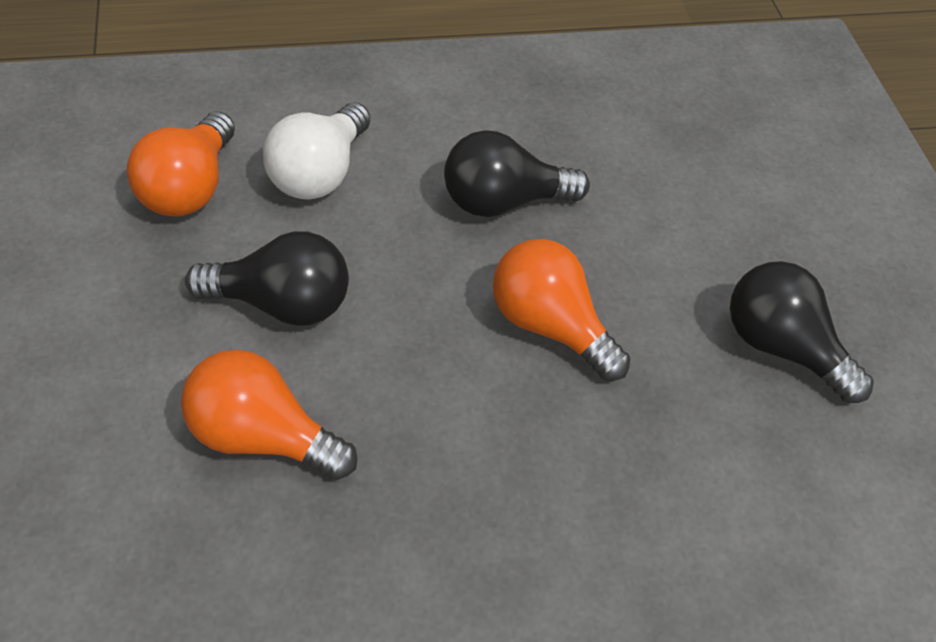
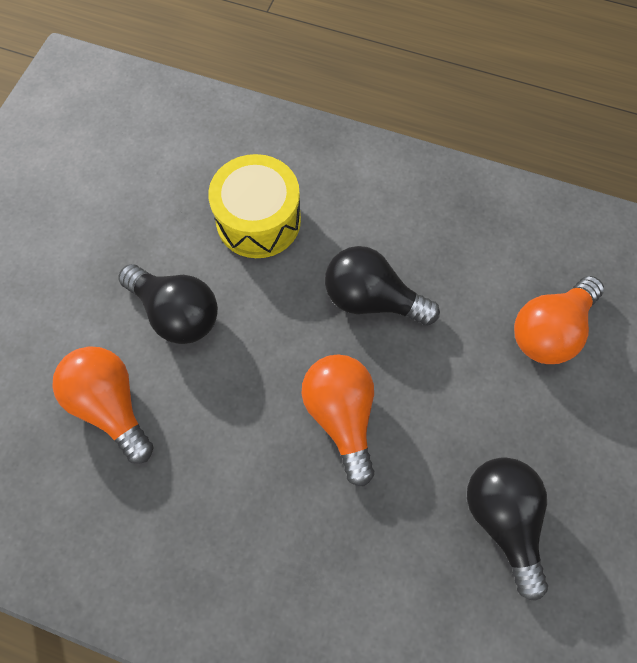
camera: 35 degrees right, 15 degrees up
orange light bulb [127,112,235,217] -> orange light bulb moved to [514,276,604,364]
white light bulb [263,102,370,200] -> yellow drum [208,154,301,258]

